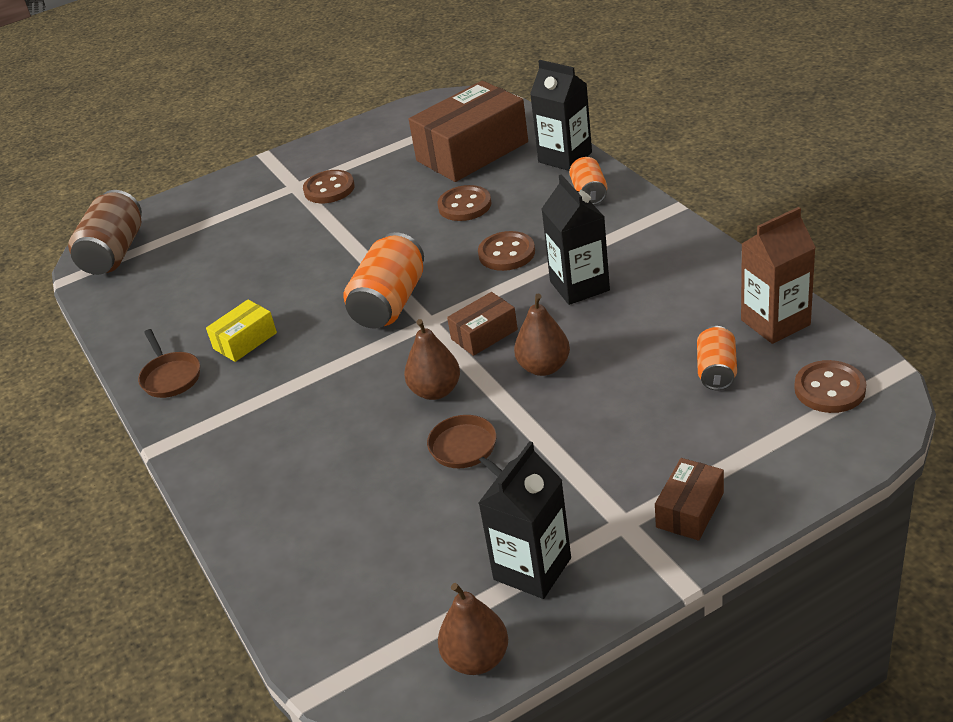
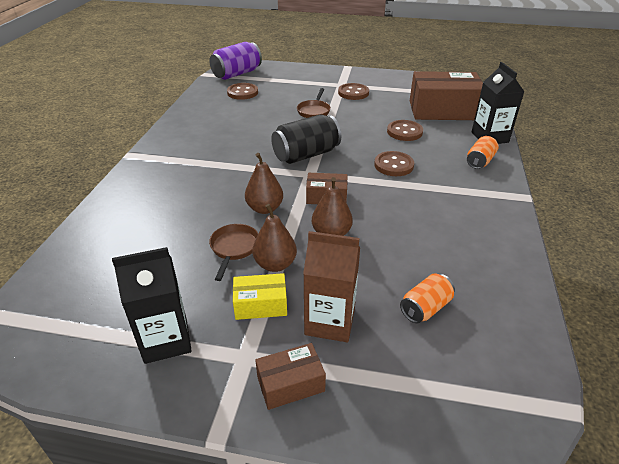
camera: 35 degrees right, 0 degrees up
brown can [68,190,142,275] -> purple can [209,42,262,80]
brown pan [138,329,200,398] -> brown pan moved to [297,88,331,118]
yellow box [206,299,277,362] -> yellow box moved to [233,273,287,320]
orange can [344,232,424,329] -> black can [271,114,341,164]
brown pear [438,583,508,675] -> brown pear moved to [252,204,297,272]
black carton [542,174,610,305] -> none
brown carton [741,207,816,344] -> brown carton moved to [303,231,360,342]
brown button [794,360,866,413] -> brown button moved to [227,83,258,100]

